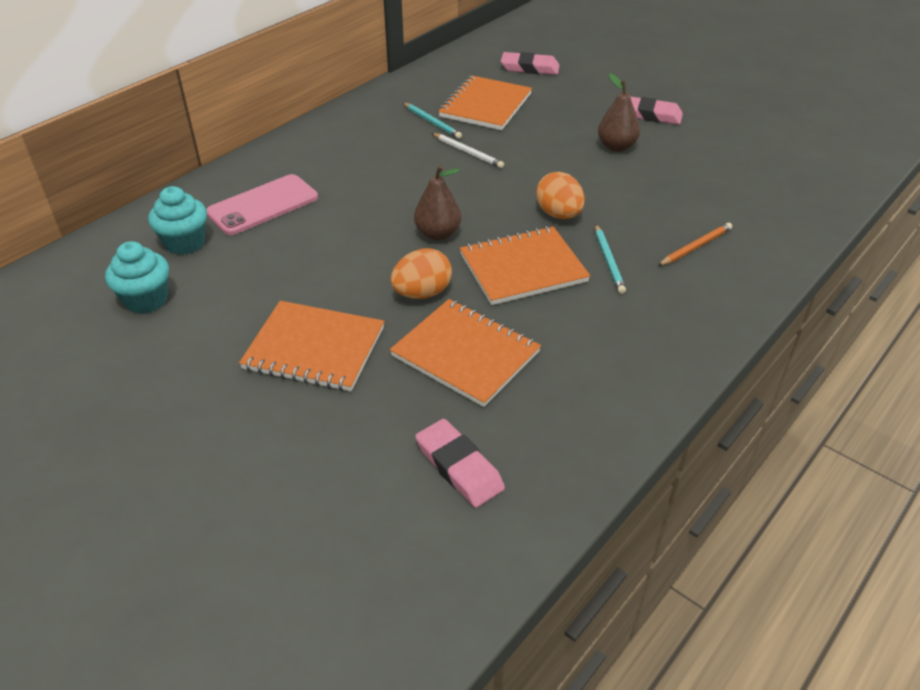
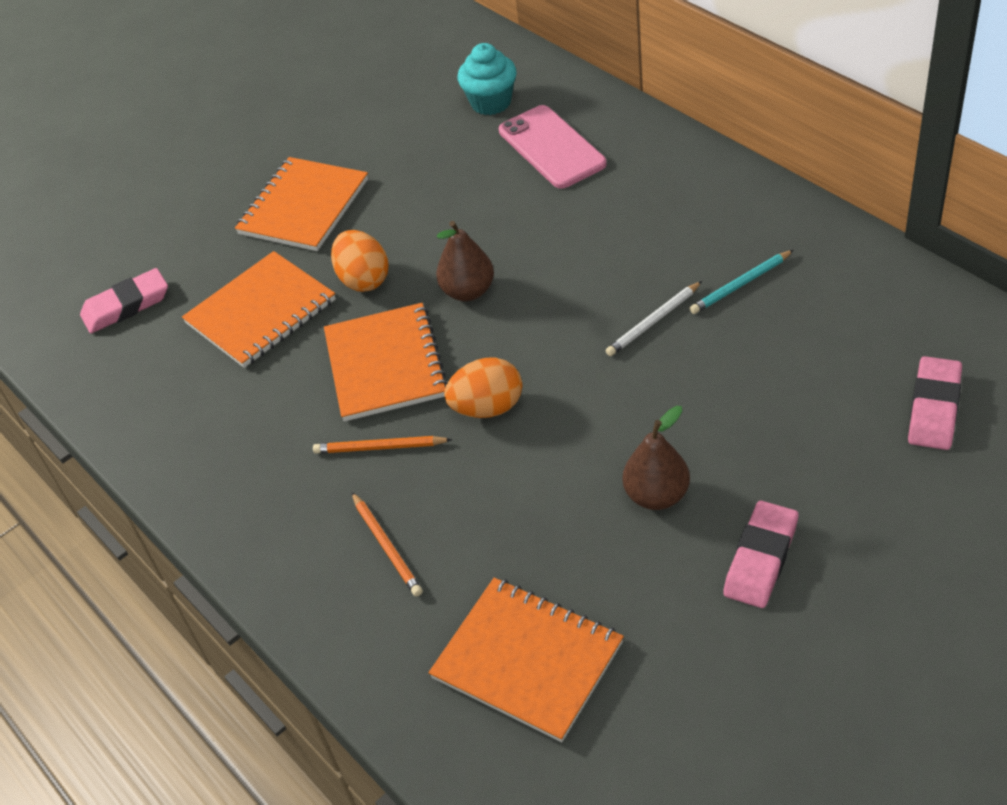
camera: 105 degrees right, 5 degrees up
turquoise cupcake [105,241,169,314] -> none
orange notebook [438,75,532,130] -> orange notebook moved to [429,577,624,742]
turquoise pencil [595,224,626,294] -> orange pencil [313,436,452,454]

